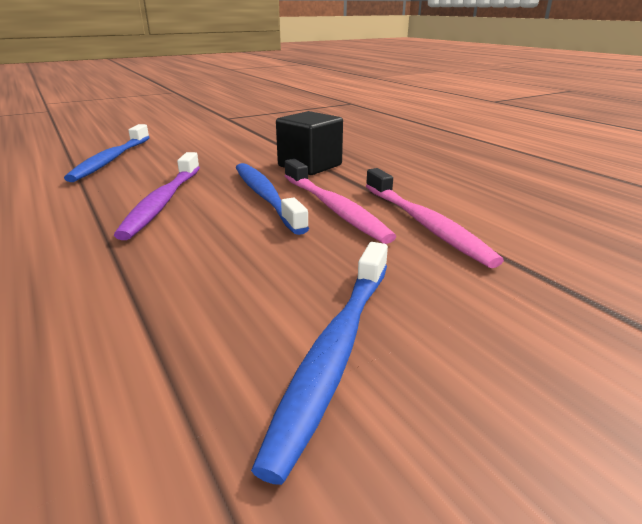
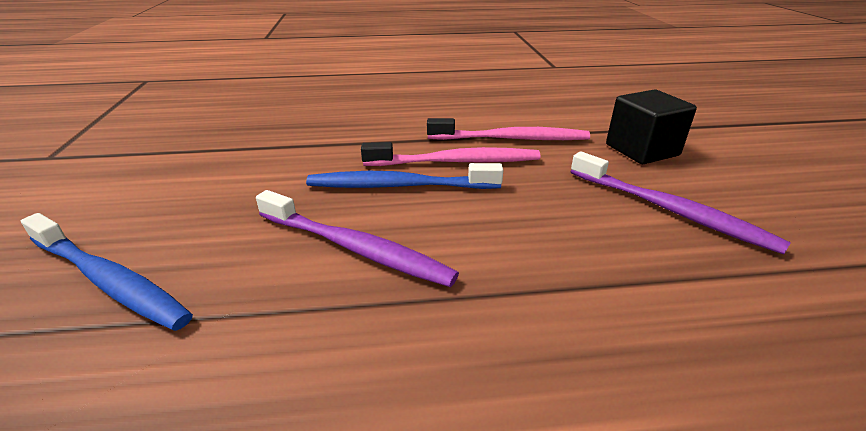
camera: 65 degrees left, 5 degrees up
blue toothbrush [251,242,388,485] -> purple toothbrush [570,151,791,254]
black cube [276,111,343,175] -> black cube moved to [606,90,697,164]

